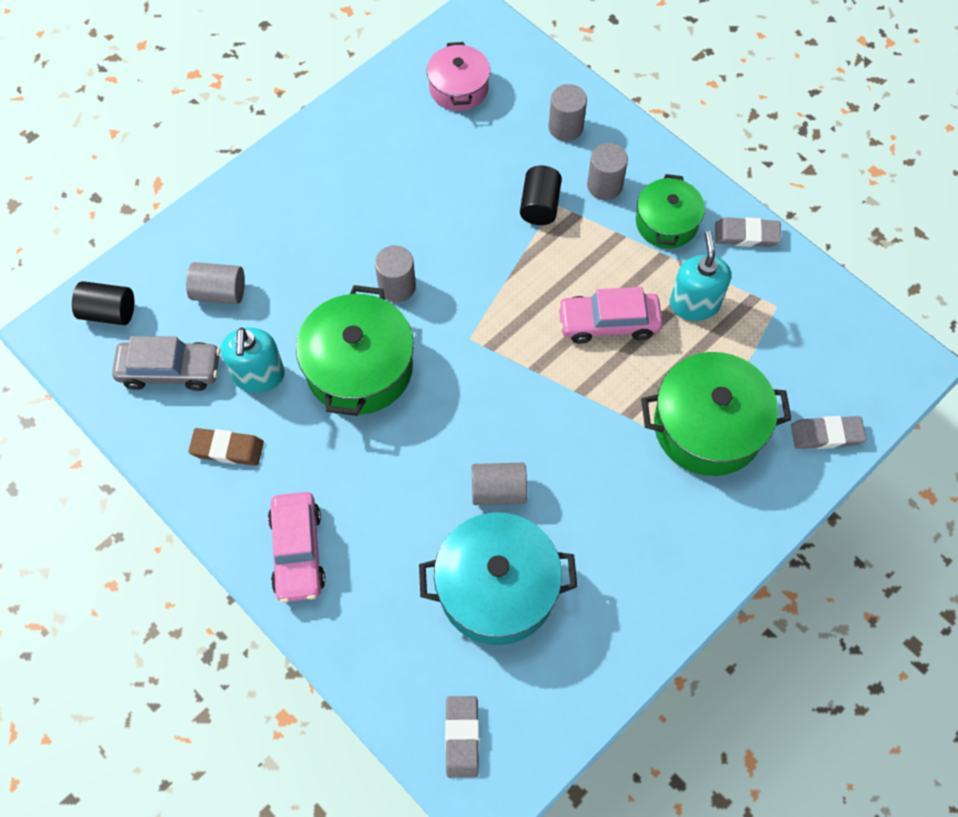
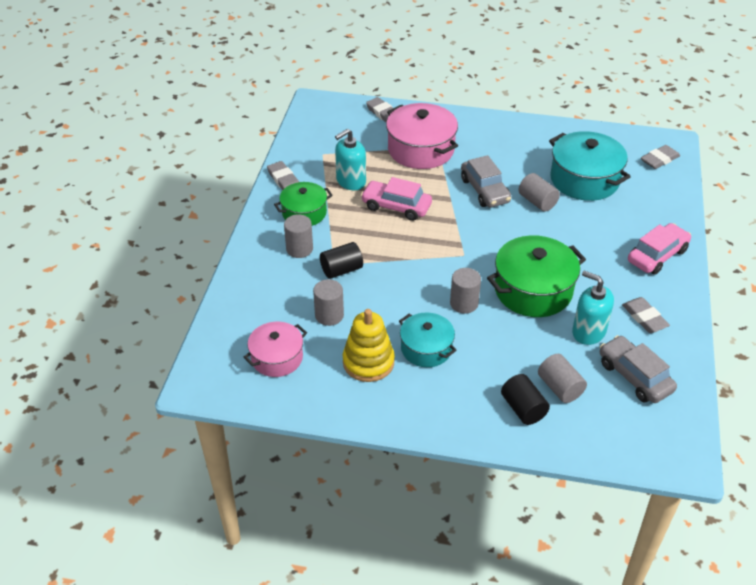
camera: 125 degrees left, 20 degrees down
black cylinder [72,281,134,325] -> black cylinder moved to [501,374,550,425]
brown eraser [188,428,264,466] -> grey eraser [622,297,670,333]
turquoise soap dispenser [221,327,285,393] -> turquoise soap dispenser turned 105 degrees counterclockwise [572,271,614,345]
grey cylinder [549,84,587,141] -> grey cylinder moved to [313,279,344,326]
pink car [557,287,663,344] -> pink car turned 150 degrees clockwise [361,177,432,221]
green pot [641,352,792,476] -> pink pot [386,103,458,169]
none -> yellow stacking toy [343,309,395,382]
none -> turquoise pot [399,312,457,367]
none -> grey car [461,155,511,207]

